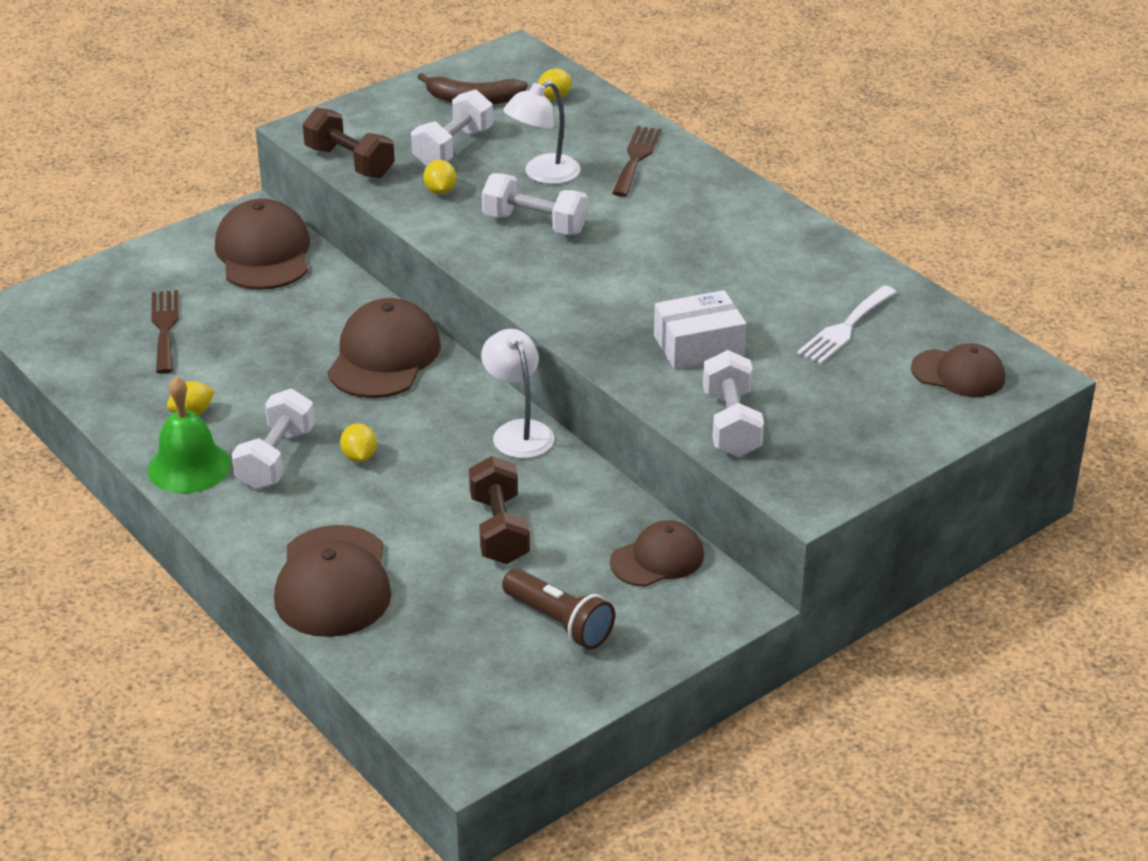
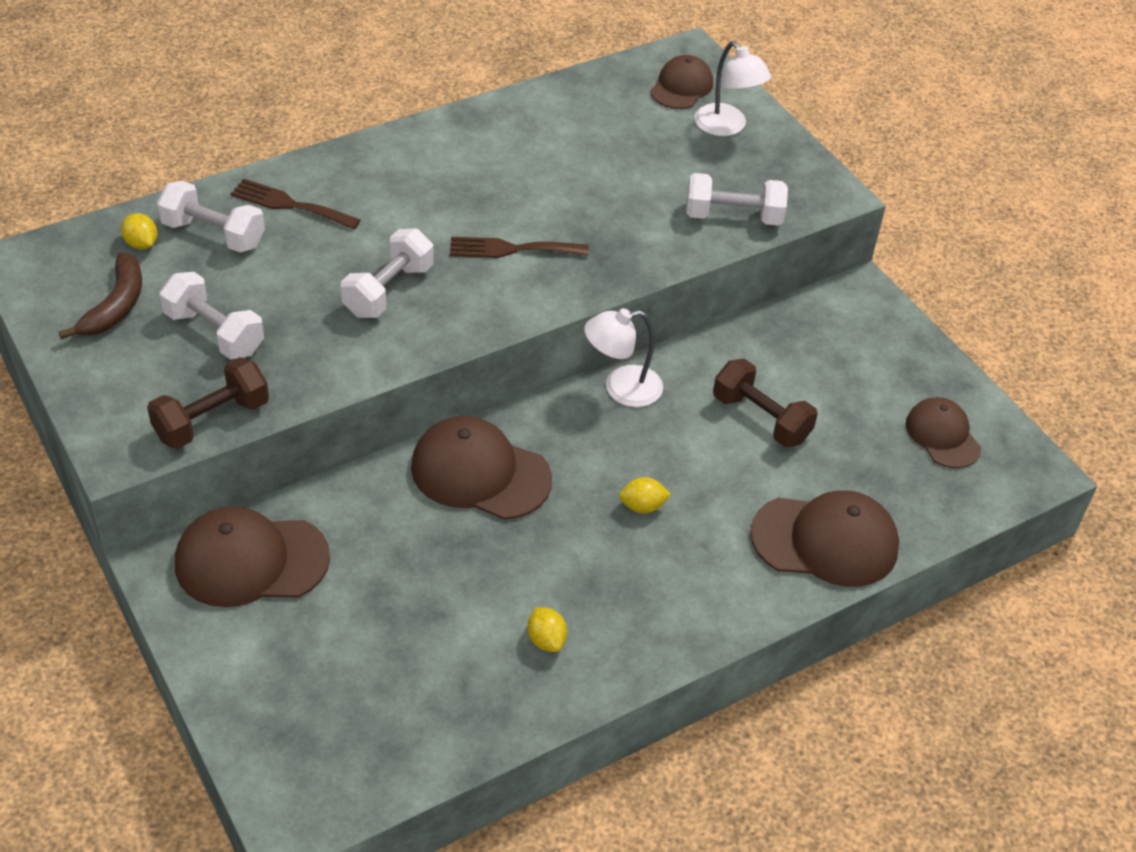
camera: 85 degrees left, 10 degrees up
green bell [148,376,231,494] -> none
brown fork [151,290,179,374] -> brown fork moved to [450,237,589,258]
white dumbbell [232,389,315,489] -> white dumbbell moved to [157,181,265,253]
yellow lemon [423,160,456,194] -> none
brown dumbbell [469,456,530,564] -> brown dumbbell turned 45 degrees clockwise [713,359,818,447]
brown flashlight [502,568,615,649] -> none
white lamp [503,81,580,184] -> white lamp moved to [694,41,771,136]
brown cap [610,520,704,587] -> brown cap moved to [906,397,981,468]
white box [654,290,746,370] -> none
white fork [797,286,896,364] -> none

